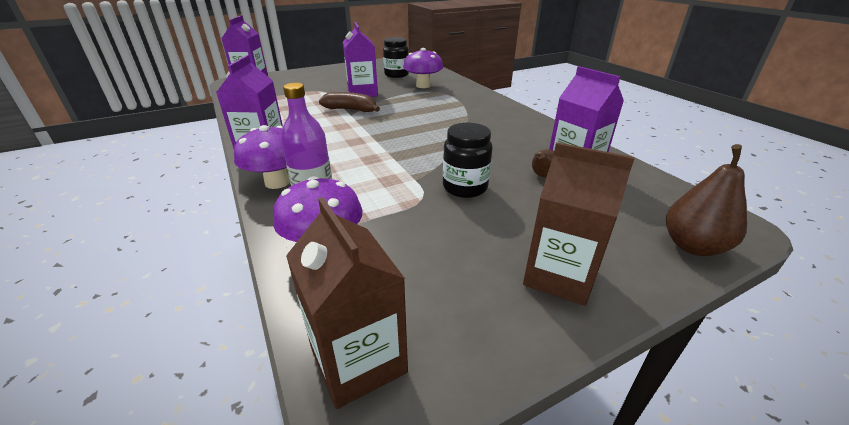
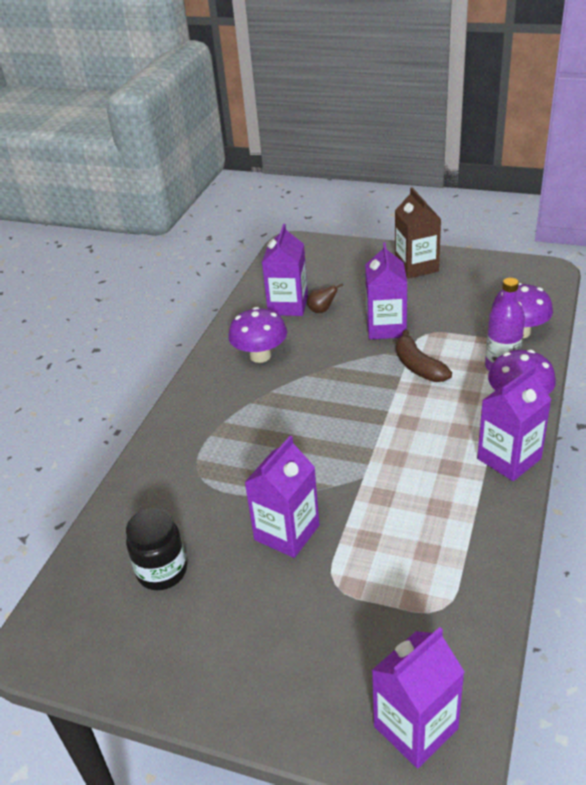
camera: 130 degrees left, 5 degrees up
brown carton [286,197,408,409] -> none
brown banana [319,92,380,112] -> brown banana moved to [396,330,452,382]
purple mushroom [403,48,443,88] -> purple mushroom moved to [228,307,287,363]
black jar [443,123,492,198] -> purple carton [365,243,407,340]
brown pear [666,144,747,256] -> none

